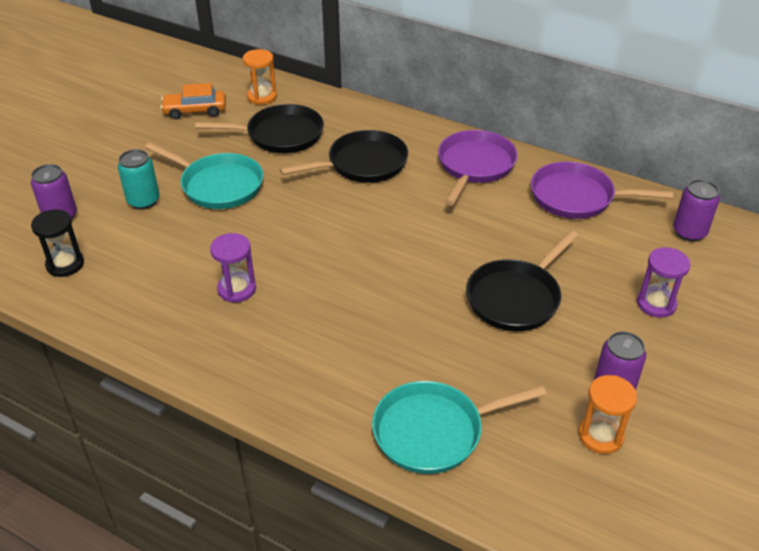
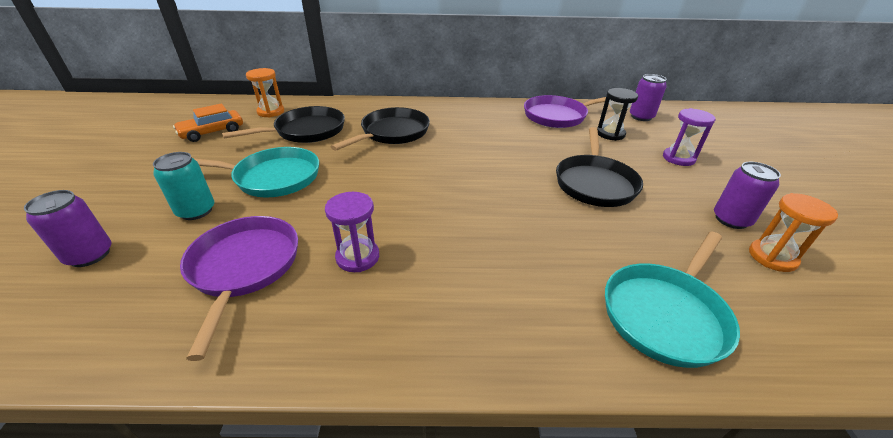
camera: 30 degrees left, 5 degrees down
black hourglass [31,209,84,277] -> black hourglass moved to [597,88,638,141]
purple pan [438,130,518,206] -> purple pan moved to [180,216,298,361]

